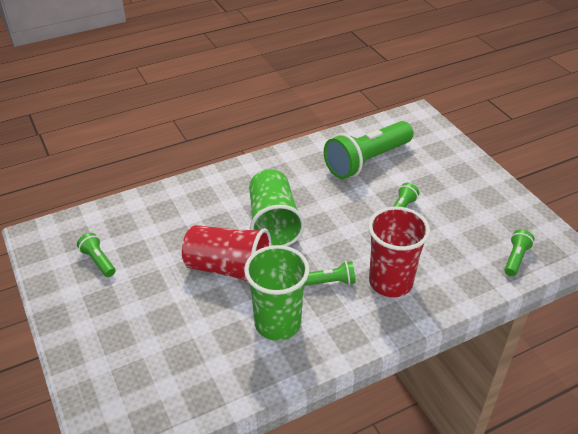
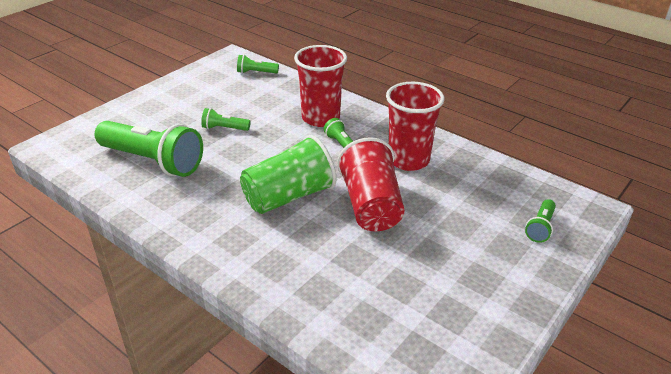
camera: 115 degrees left, 5 degrees down
green flashlight [77,233,115,277] -> green flashlight moved to [525,199,556,243]
green cup [244,245,310,341] -> red cup [386,82,444,171]

